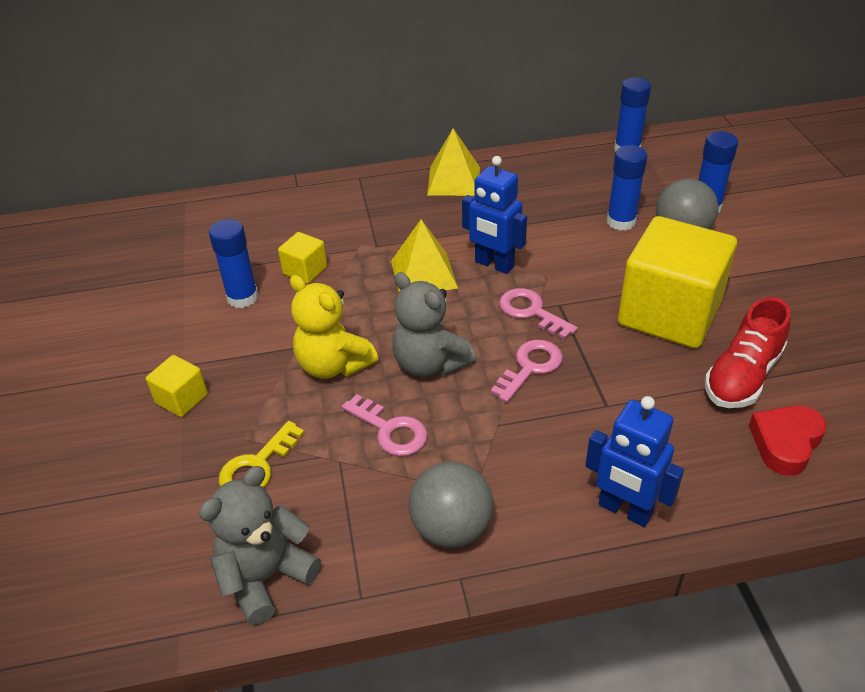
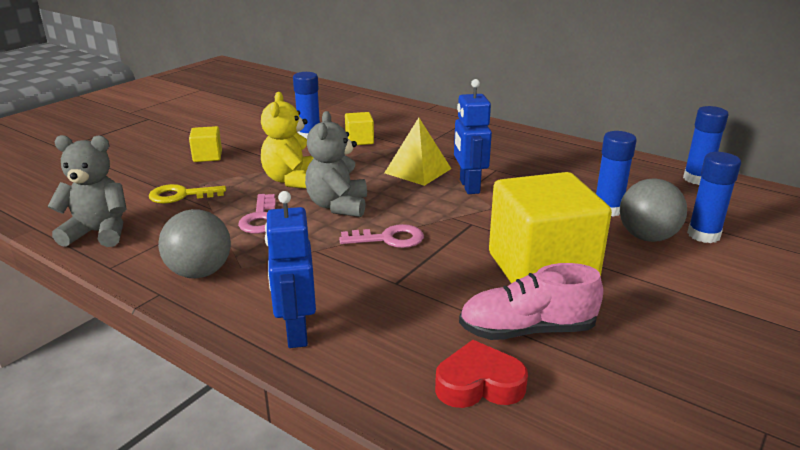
camera: 45 degrees right, 15 degrees down
yellow pyramid [427,129,480,196] -> none
pink key [499,288,578,339] -> none
red shoe [705,297,791,408] -> pink shoe [459,263,603,340]

